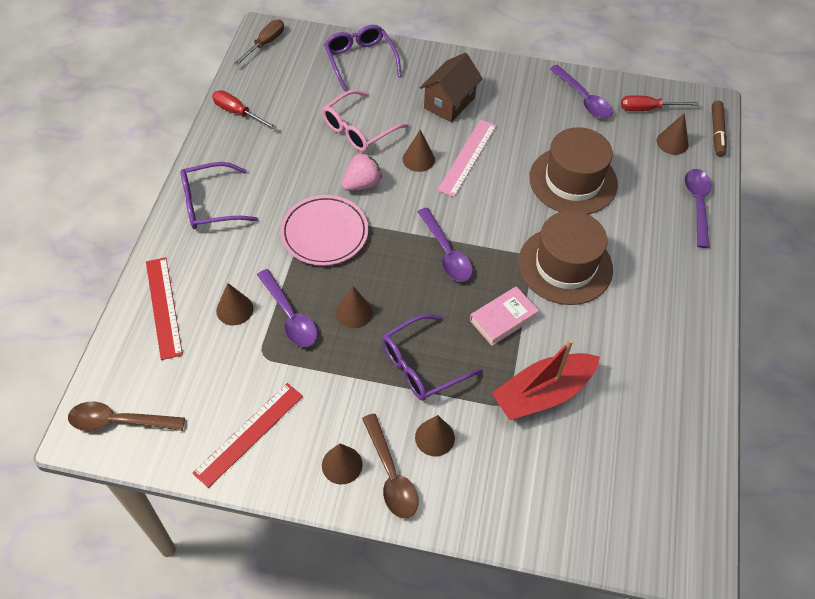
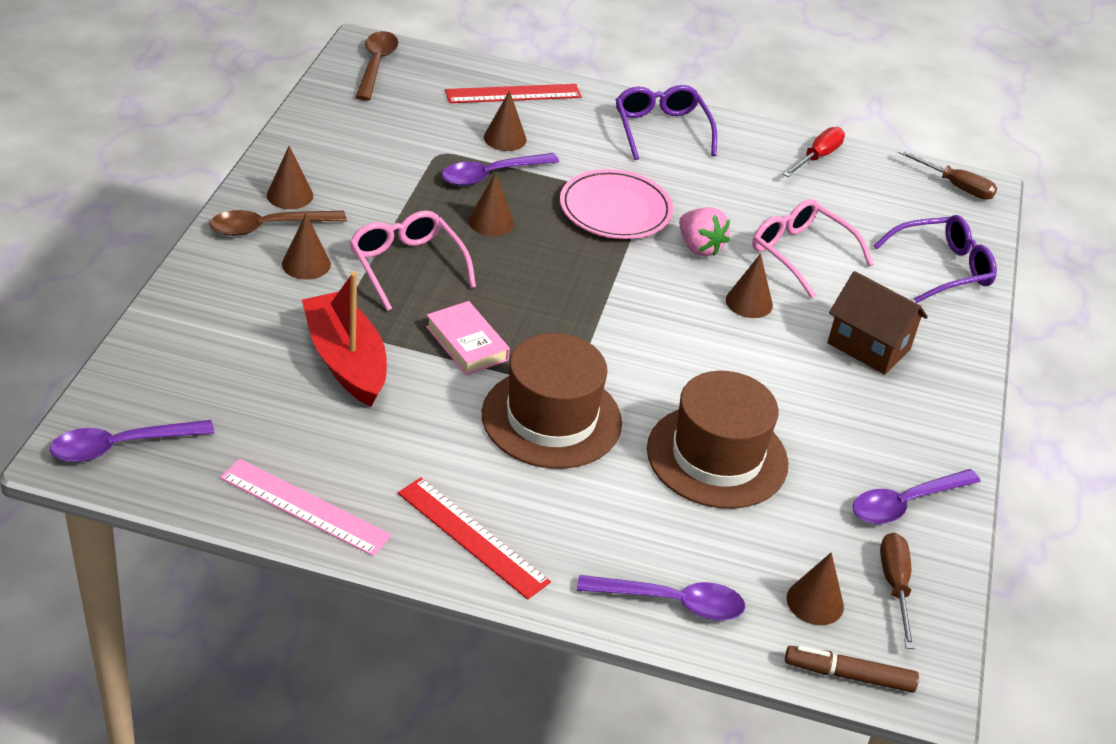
camera: 90 degrees right, 15 degrees down
red ruler [192,383,303,488] -> red ruler moved to [398,477,551,600]
purple glasses [382,314,482,401] -> pink glasses [349,211,476,311]
purple spoon [418,208,473,282] -> purple spoon moved to [50,420,214,462]
pink ruler [437,120,497,197] -> pink ruler moved to [220,459,392,556]
red screwdriver [621,95,699,111] -> brown screwdriver [880,533,915,649]

